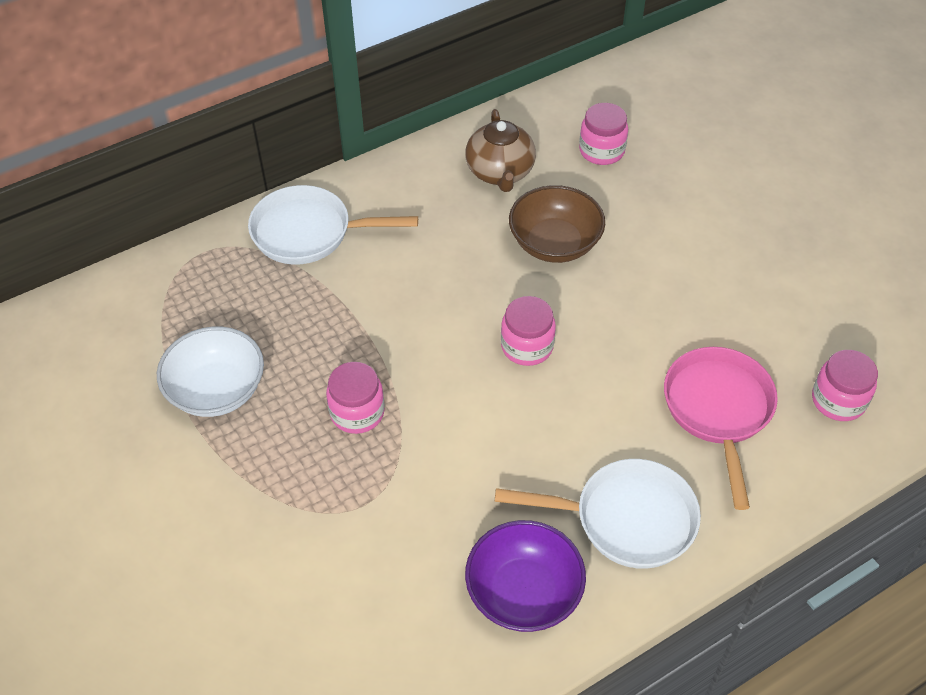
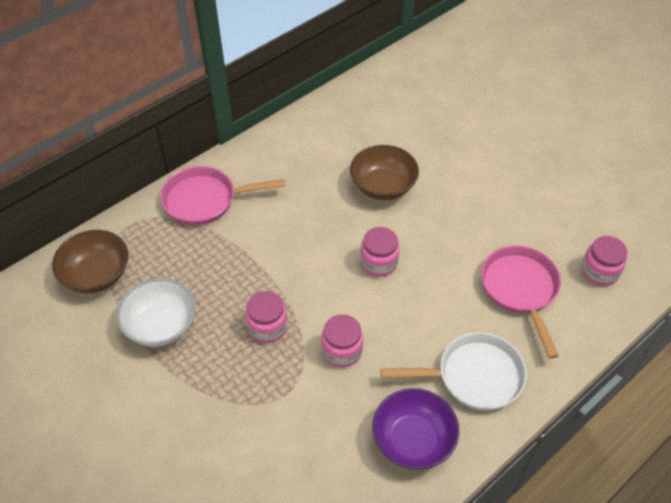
camera: 10 degrees left, 0 degrees up
white pan [248,185,418,265] -> pink pan [160,166,285,225]
brown teapot [465,109,536,192] -> none
pink jar [579,103,628,165] -> pink jar moved to [321,314,363,367]
none -> brown bowl [52,230,129,293]

